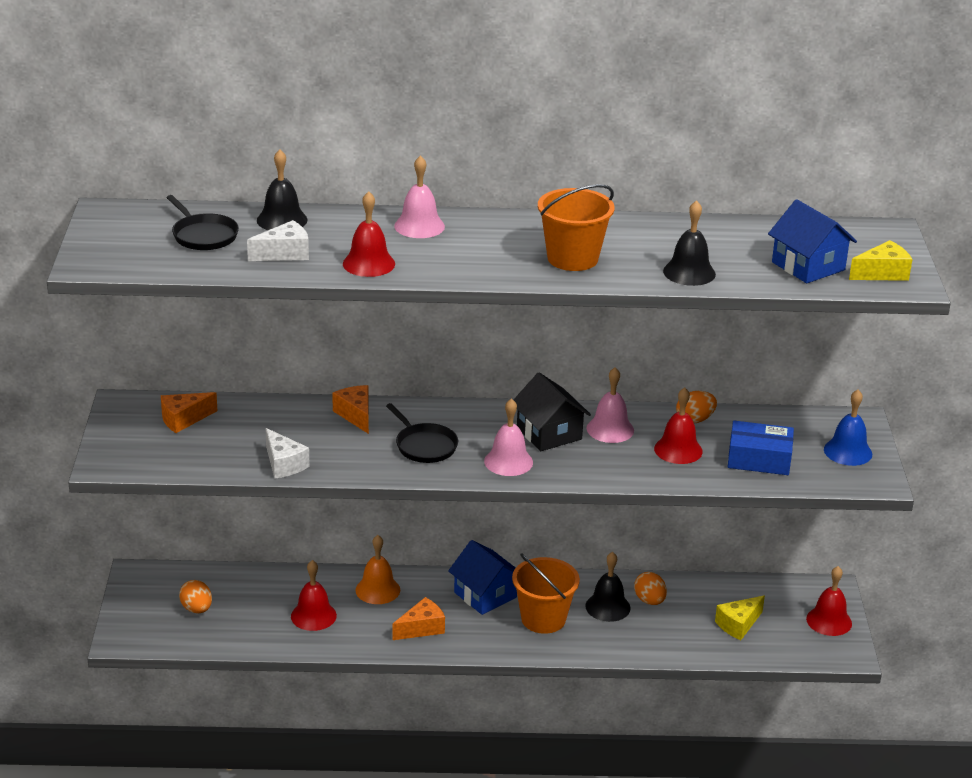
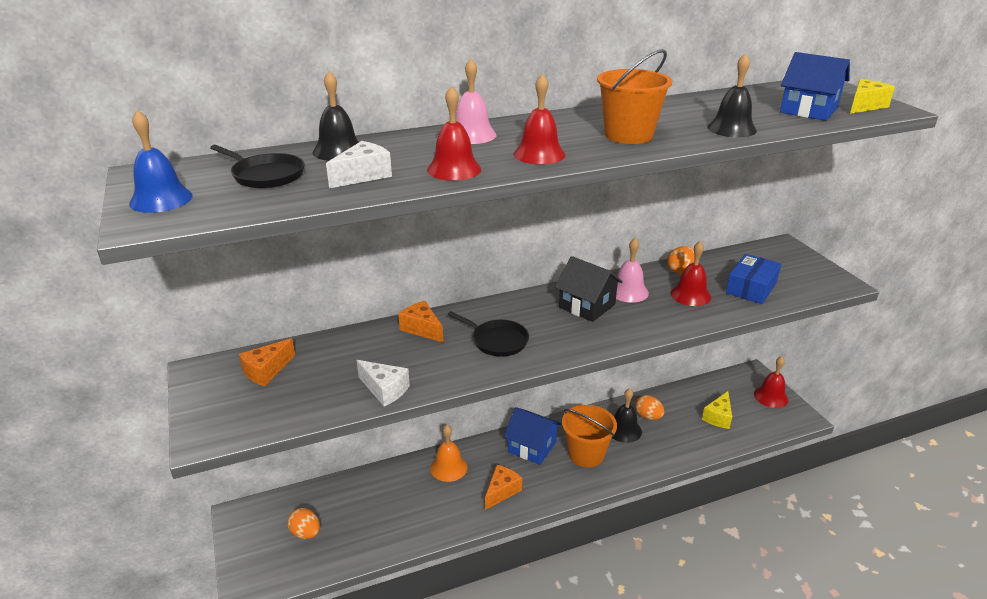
camera: 20 degrees left, 0 degrees up
red bell [291,560,337,631] -> red bell moved to [514,74,565,165]
pink bell [484,398,533,476] -> none
blue box [728,421,794,475] -> blue box turned 45 degrees counterclockwise [726,254,781,304]
blue bell [824,390,872,466] -> blue bell moved to [129,110,193,213]

